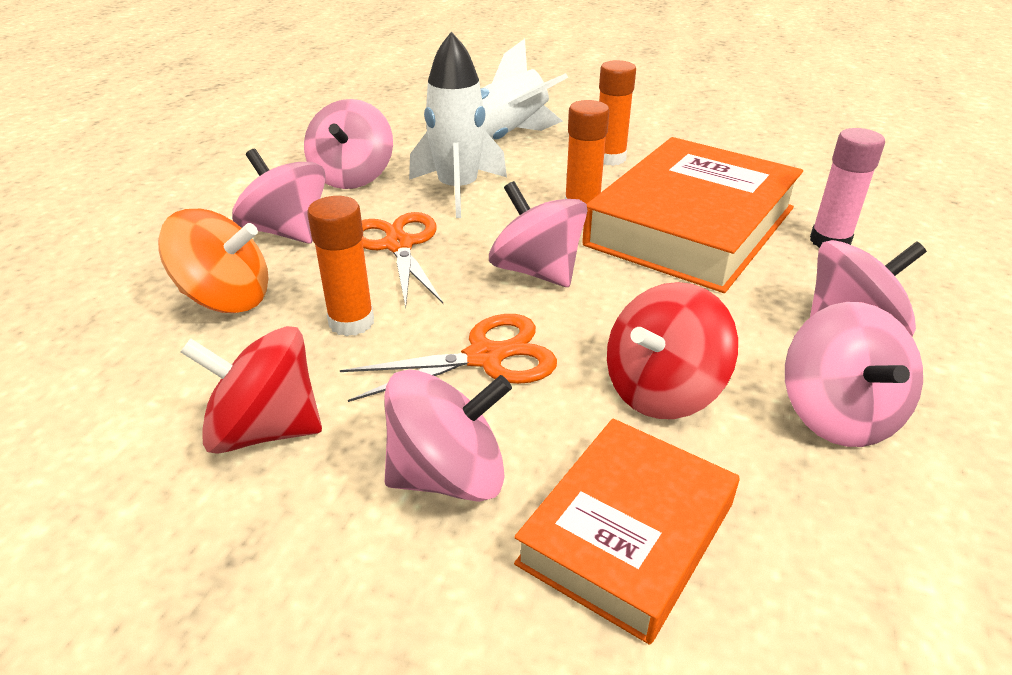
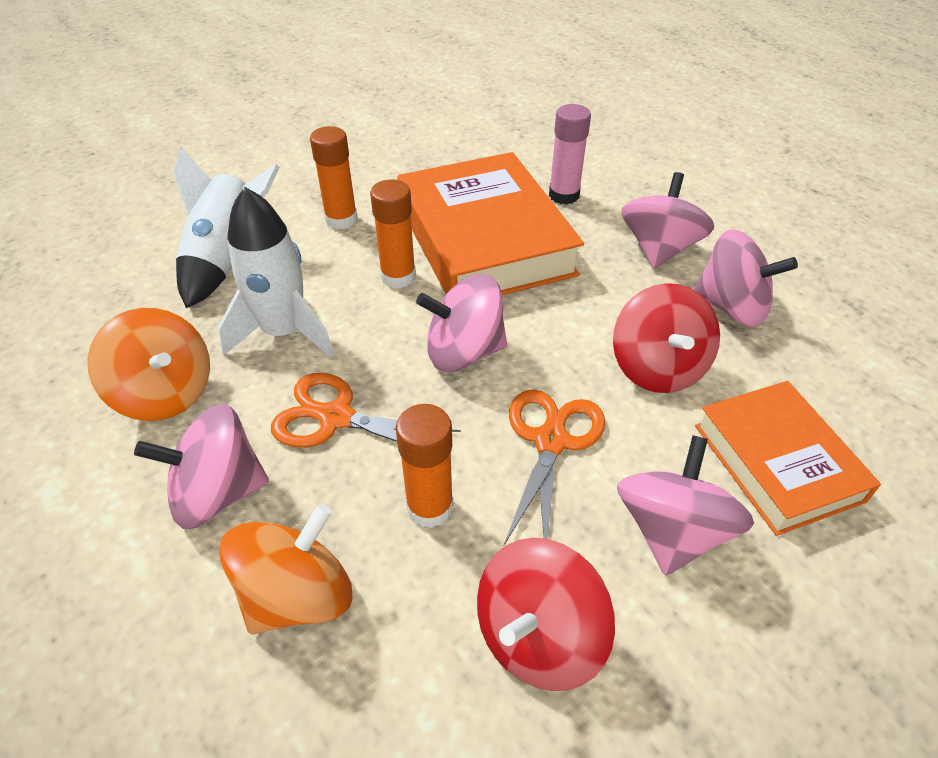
camera: 55 degrees left, 10 degrees up
pink spinning top [304,99,393,189] -> orange spinning top [87,308,210,421]

